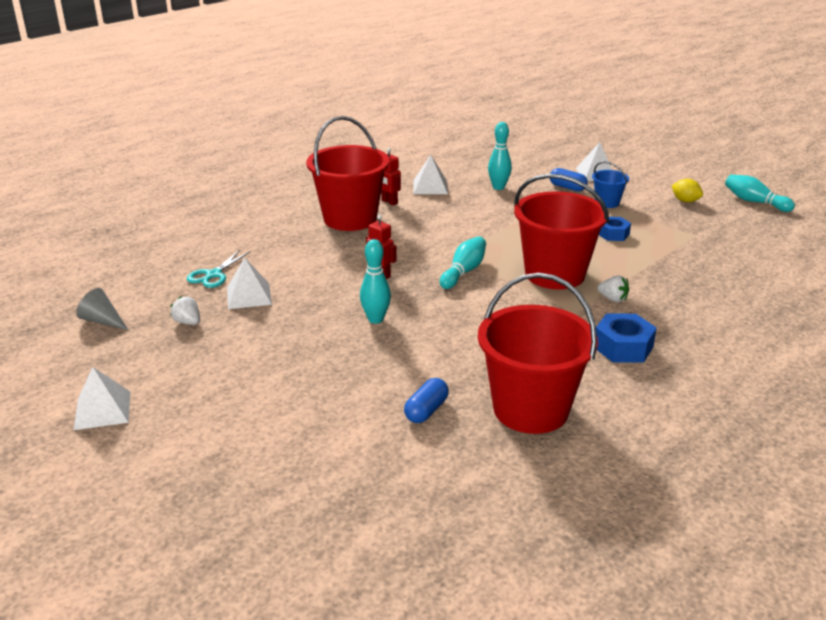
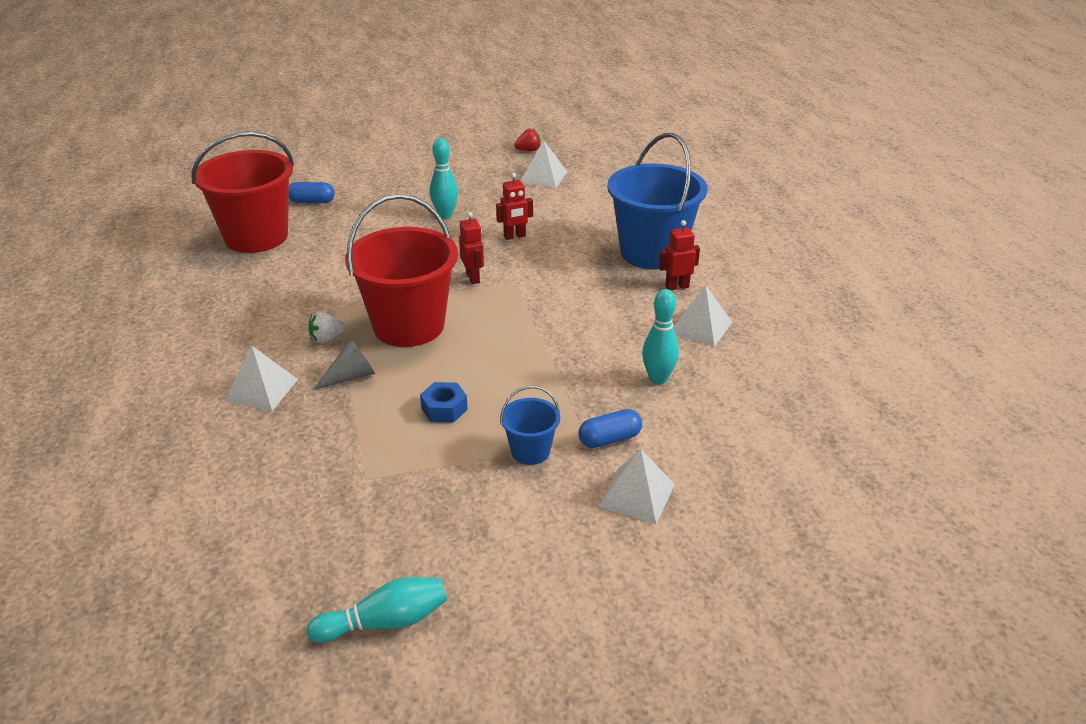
camera: 120 degrees right, 5 degrees up
white pyramid [74,367,130,430] -> white pyramid moved to [225,346,298,411]
grey cone [76,288,128,330] -> grey cone moved to [313,339,375,390]
white strawberry [170,296,200,325] -> red strawberry [514,129,541,151]
turquoise scissors [187,250,250,288] -> none
red bucket [306,116,389,231] -> blue bucket [607,133,708,270]
blue capsule [404,378,449,423] -> blue capsule turned 60 degrees counterclockwise [289,182,335,203]
turquoise bowling pin [440,236,486,289] -> red robot [459,212,484,284]
blue nut [596,314,657,363] -> none
yellow lemon [672,179,703,203] -> none

